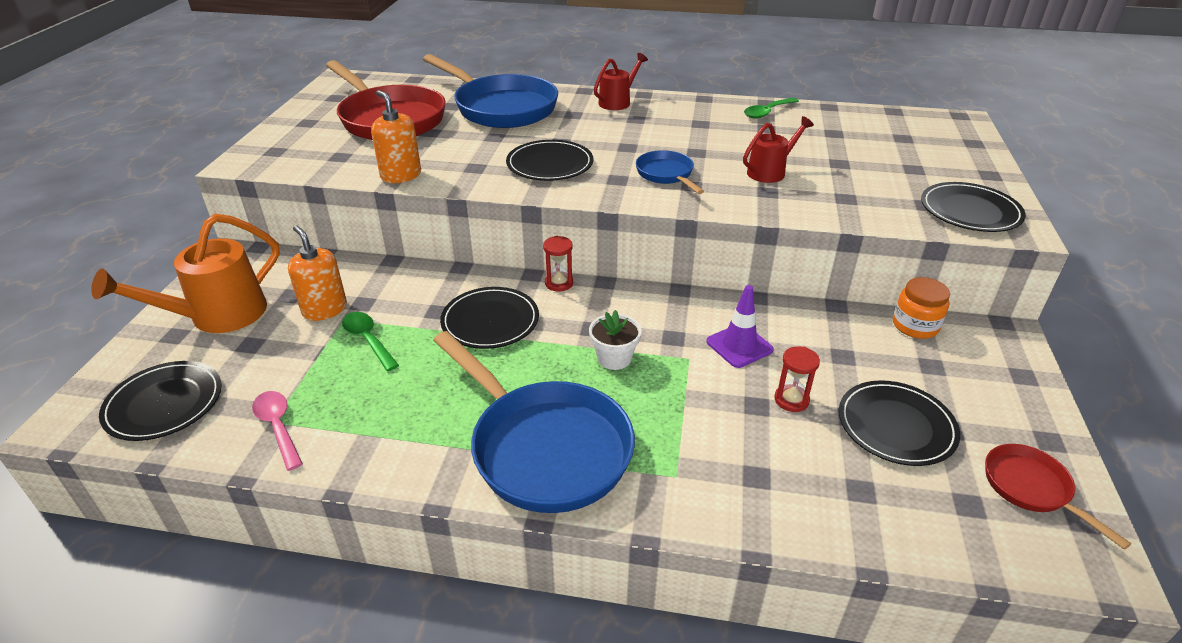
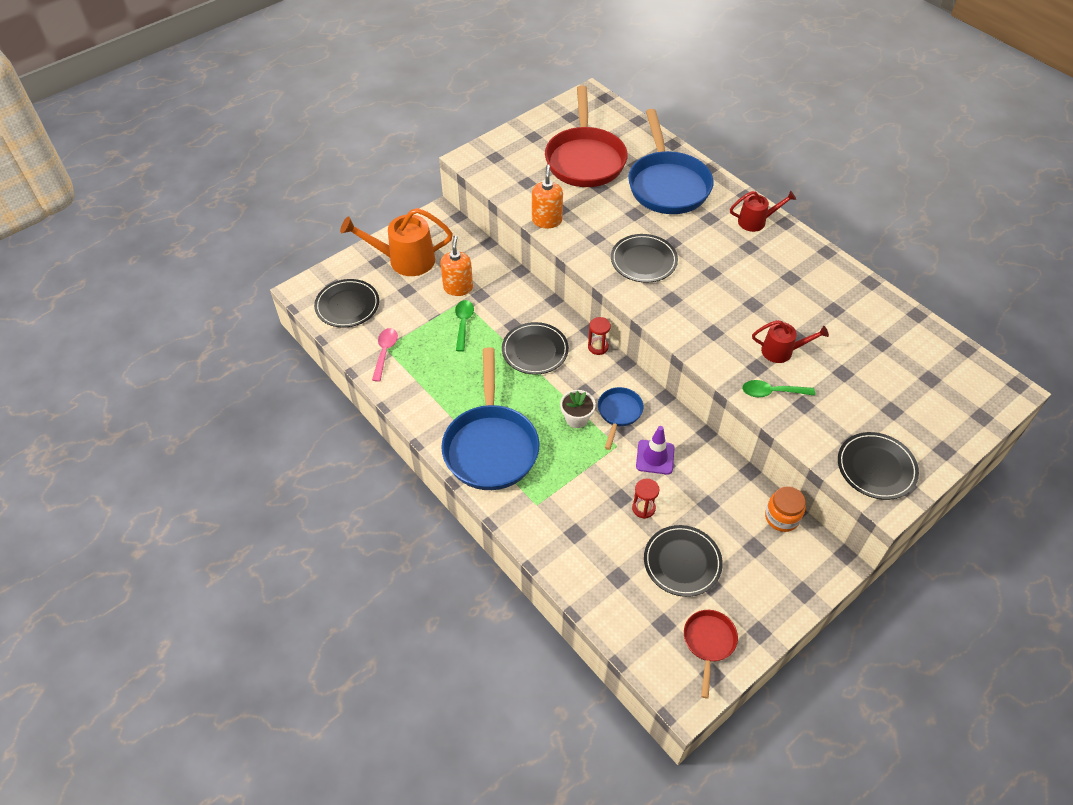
camera: 40 degrees right, 15 degrees up
blue pan [636,150,704,194] -> blue pan moved to [598,387,644,450]
green spoon [744,98,799,119] -> green spoon moved to [742,380,815,397]

